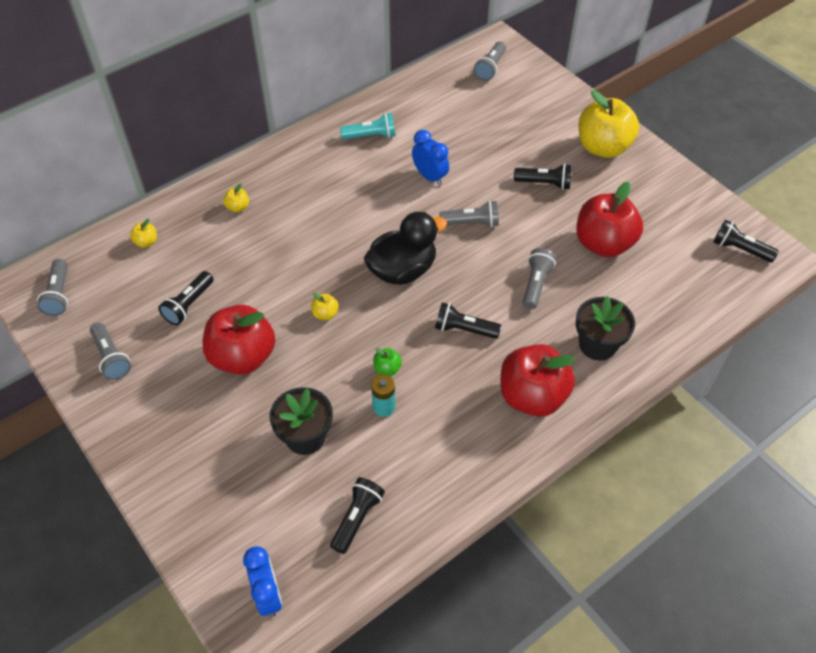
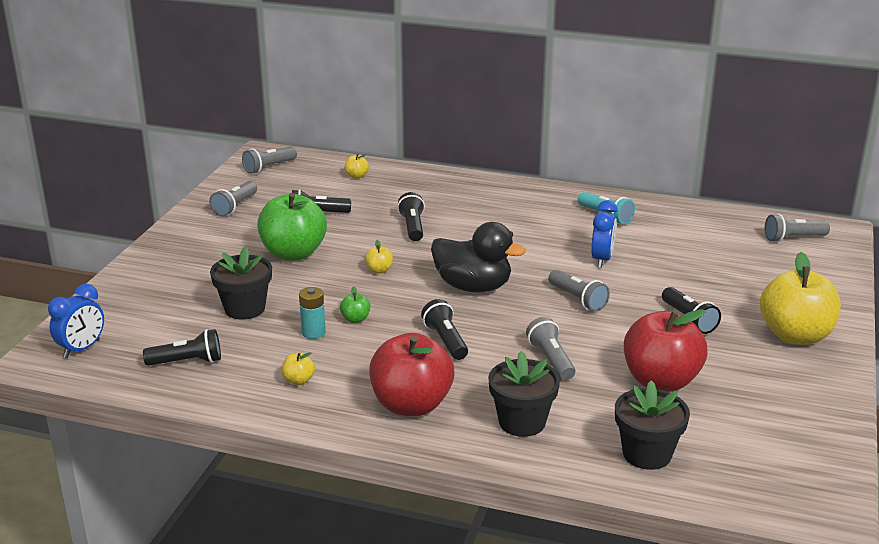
camera: 55 degrees right, 25 degrees down
red apple [202,305,275,375] -> green apple [257,193,327,261]
yellow apple [223,183,249,212] -> yellow apple moved to [282,352,315,385]
grey flashlight [523,248,556,309] -> grey flashlight turned 90 degrees counterclockwise [526,317,575,380]
black flashlight [713,220,779,262] -> black flashlight moved to [397,192,425,241]
none -> black flower pot [615,380,690,470]

